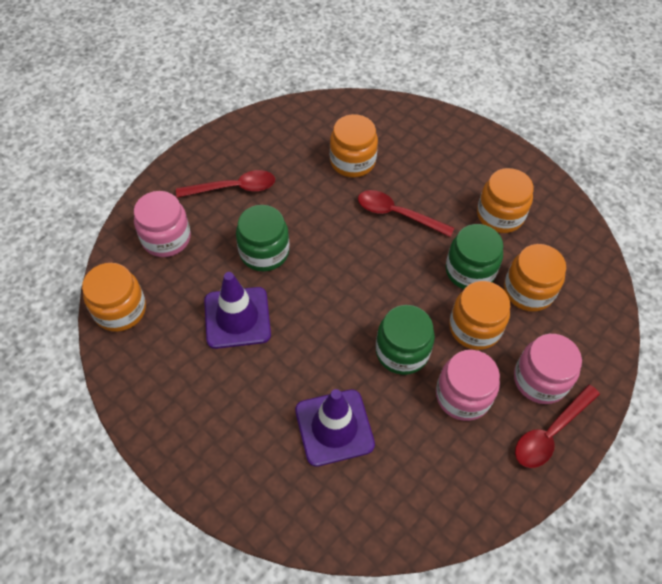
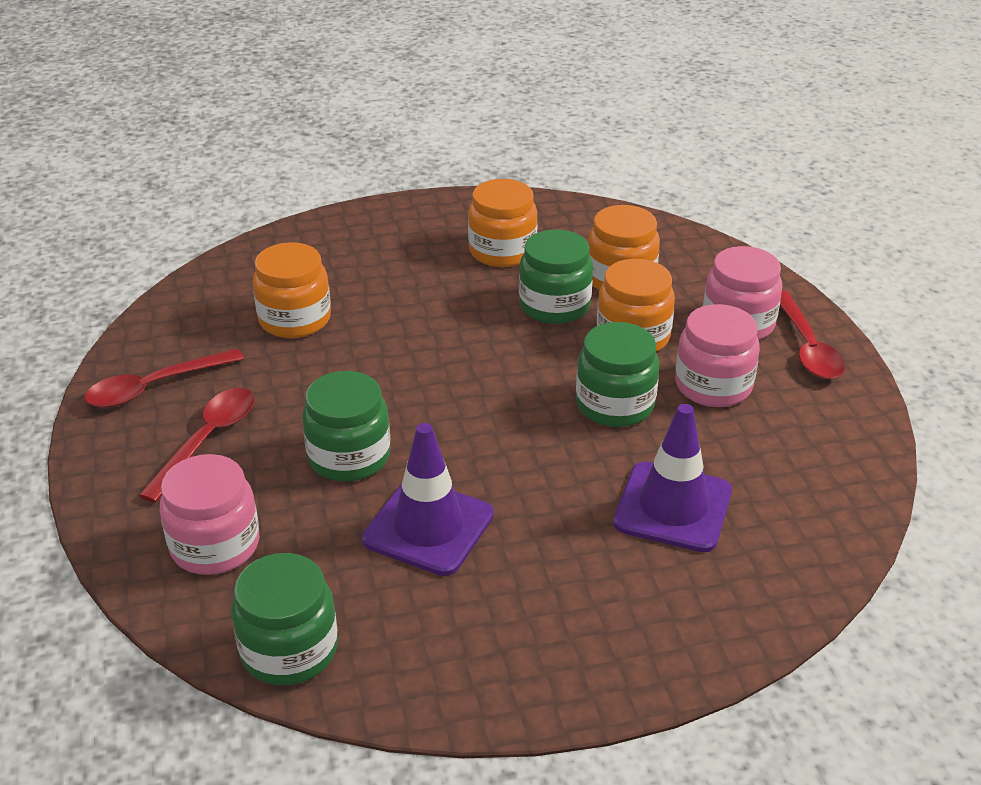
camera: 55 degrees left, 20 degrees down
orange jar [82,263,146,332] -> green jar [231,553,338,685]
red spoon [358,190,454,237] -> red spoon moved to [84,349,244,408]

